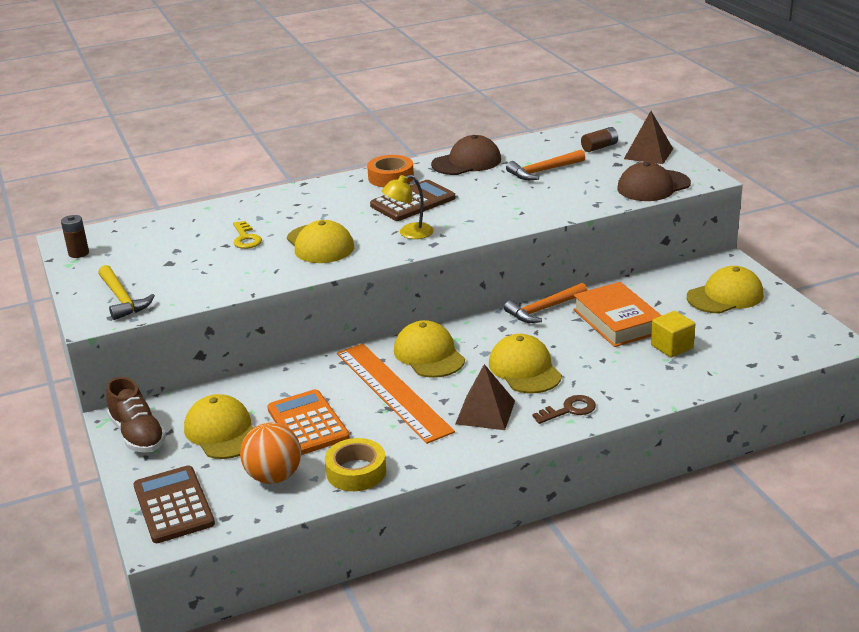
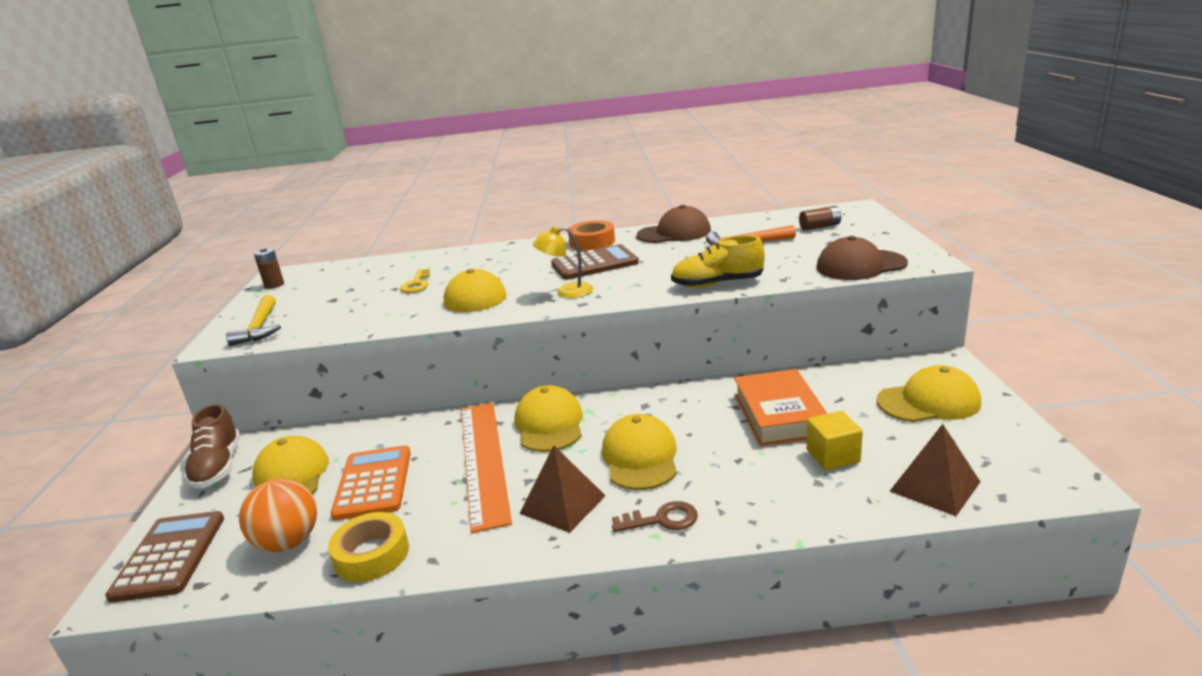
camera: 20 degrees right, 5 degrees down
orange hammer [504,283,587,323] -> none
brown pyramid [624,111,673,164] -> brown pyramid moved to [890,424,980,516]
none -> yellow shoe [671,235,765,288]

